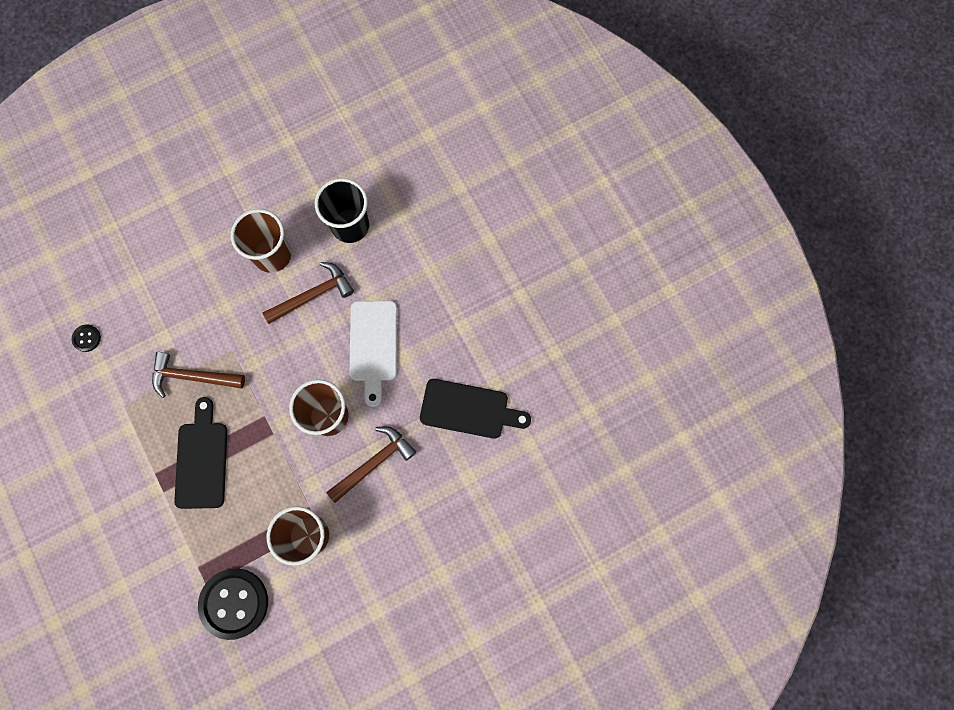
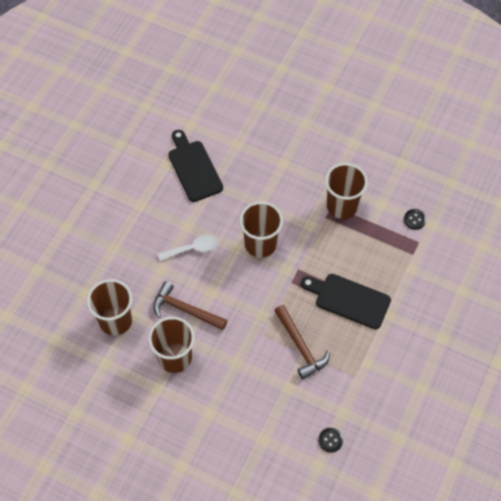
camera: 125 degrees left, 15 degrees down
black cutting board [174,397,227,509] -> black cutting board turned 60 degrees clockwise [301,274,391,329]
black button [198,569,268,640] -> black button [404,209,426,230], size x0.43
black cup [315,178,369,243] -> brown cup [87,279,133,335]
brown hammer [326,426,416,503] -> none
white cutting board [350,301,397,407] -> white spoon [158,234,218,261]

